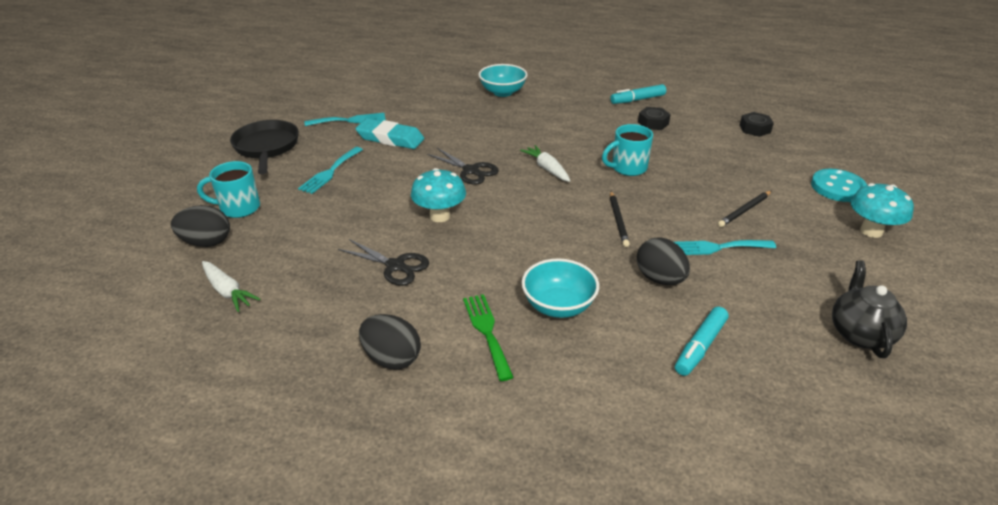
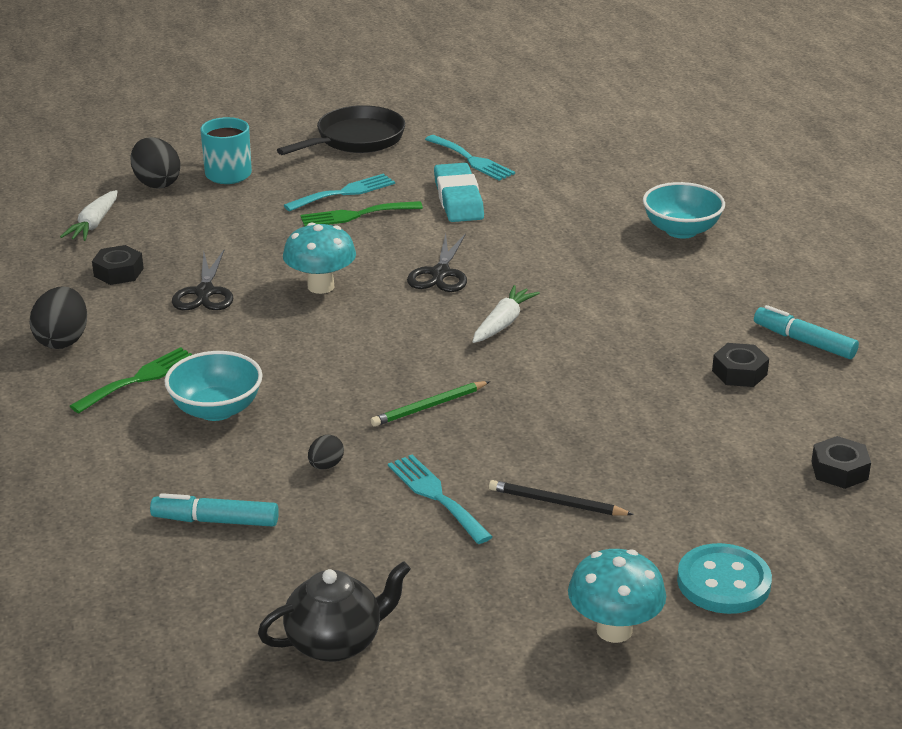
camera: 60 degrees right, 5 degrees down
turquoise fork [298,147,363,194] -> turquoise fork turned 150 degrees clockwise [284,174,395,211]
turquoise mug [602,124,653,176] -> none
black pencil [610,191,630,247] -> green pencil [371,381,490,427]
black egg [637,237,690,285] -> black egg [308,435,344,470], size x0.53
none -> black nut [92,245,144,285]
none -> green fork [300,201,423,227]

